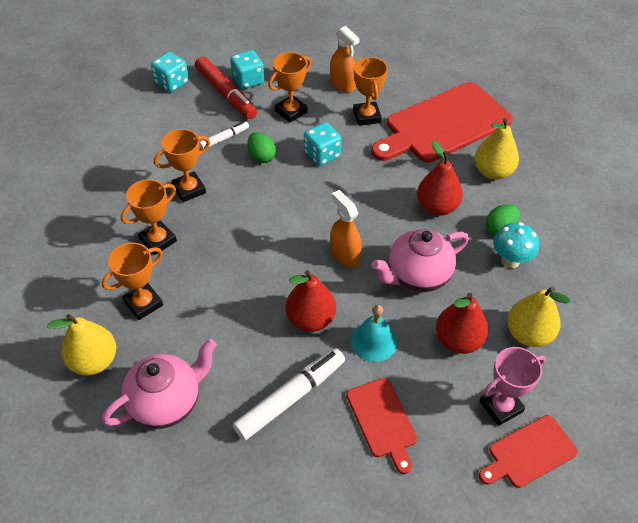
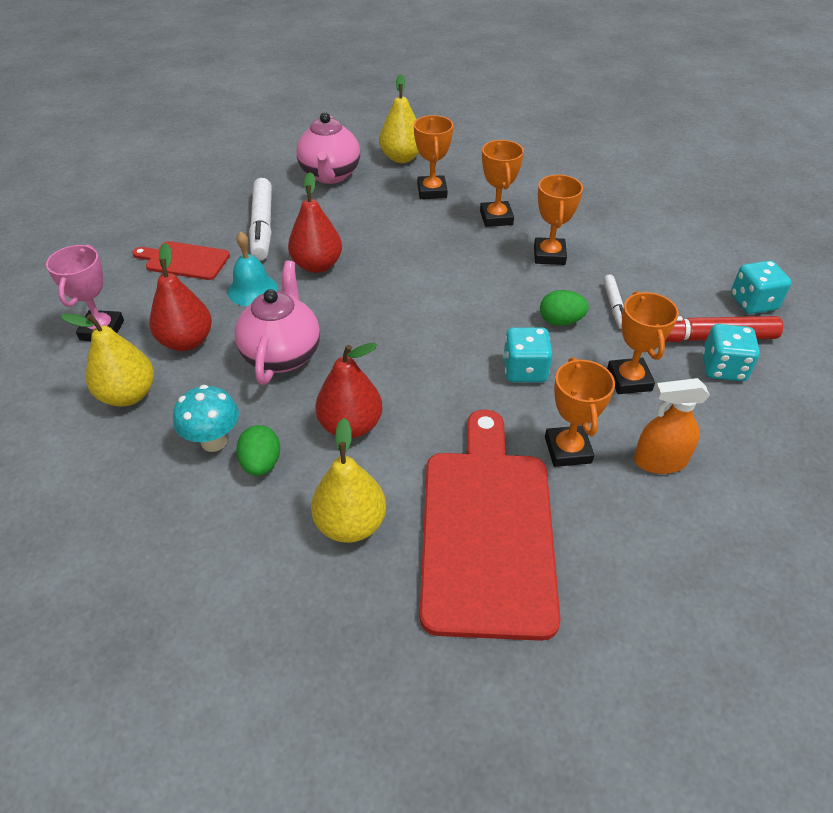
camera: 125 degrees right, 5 degrees down
orange spray bottle [331,190,362,267] -> none
orange trophy [353,57,388,126] -> orange trophy turned 60 degrees clockwise [545,357,615,467]
red cutting board [479,415,578,488] -> none

